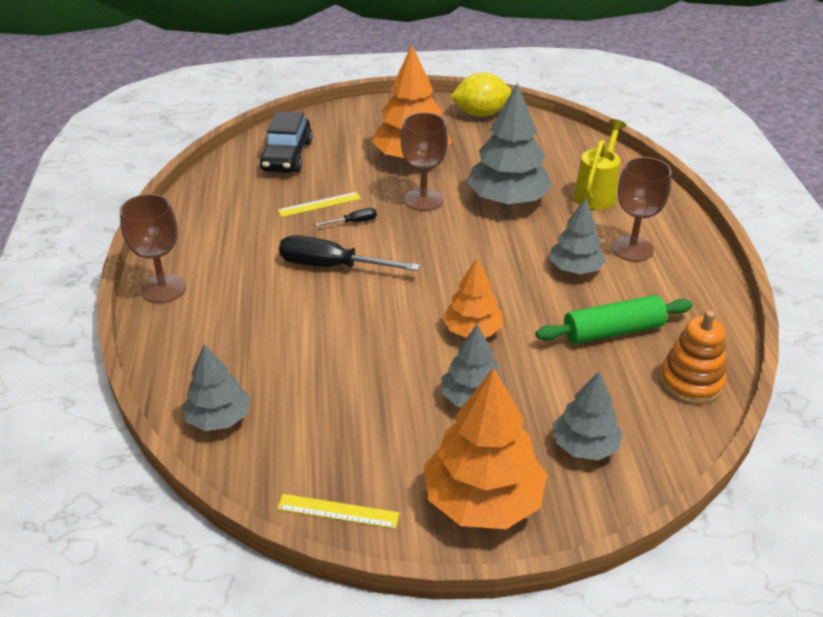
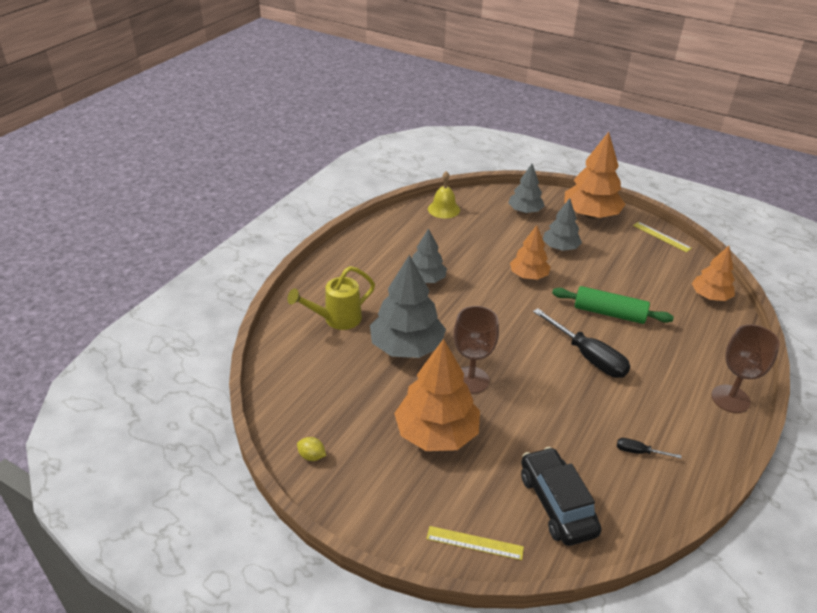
camera: 145 degrees left, 0 degrees up
grey tree [182,344,250,431] -> orange tree [692,246,735,301]
black car [260,111,312,173] -> black car turned 60 degrees counterclockwise [521,447,602,546]
yellow ruler [278,192,361,217] -> yellow ruler moved to [426,526,524,560]
black screwdriver [316,208,377,226] -> black screwdriver moved to [617,438,681,458]
yellow lemon [450,72,512,117] -> yellow lemon [297,437,326,461], size x0.45
green rolling pin [535,295,693,344] -> green rolling pin moved to [552,286,674,324]
brown goblet [611,157,672,262] -> none
orange stacking toy [659,311,726,404] -> yellow bell [428,171,460,219]

